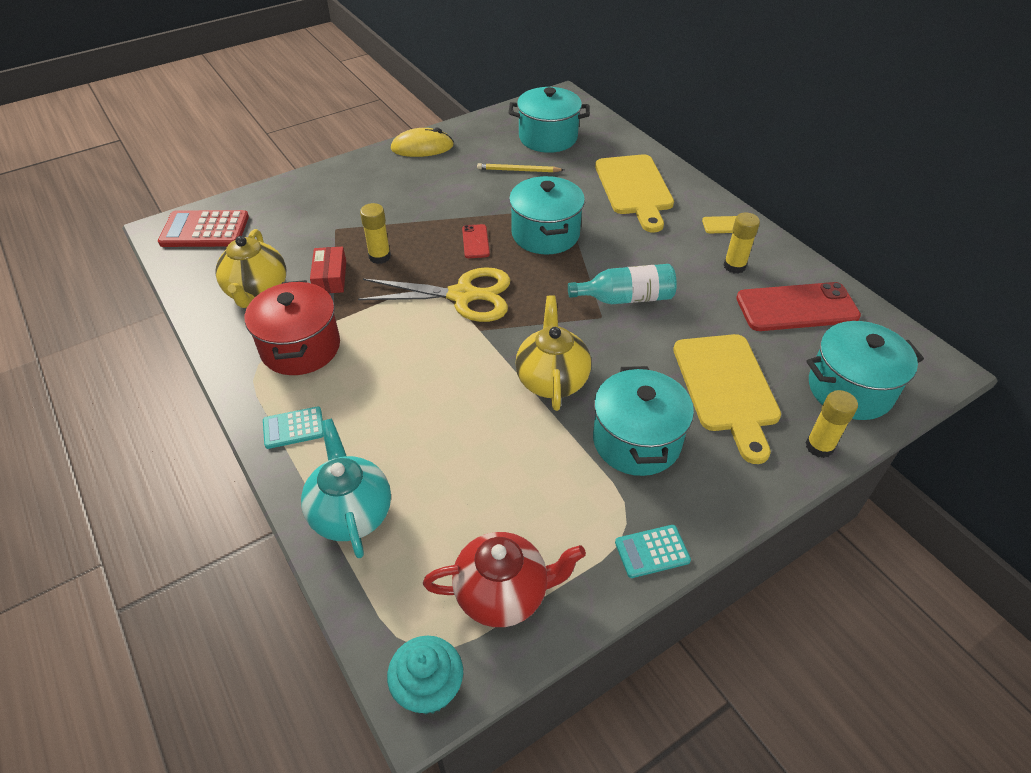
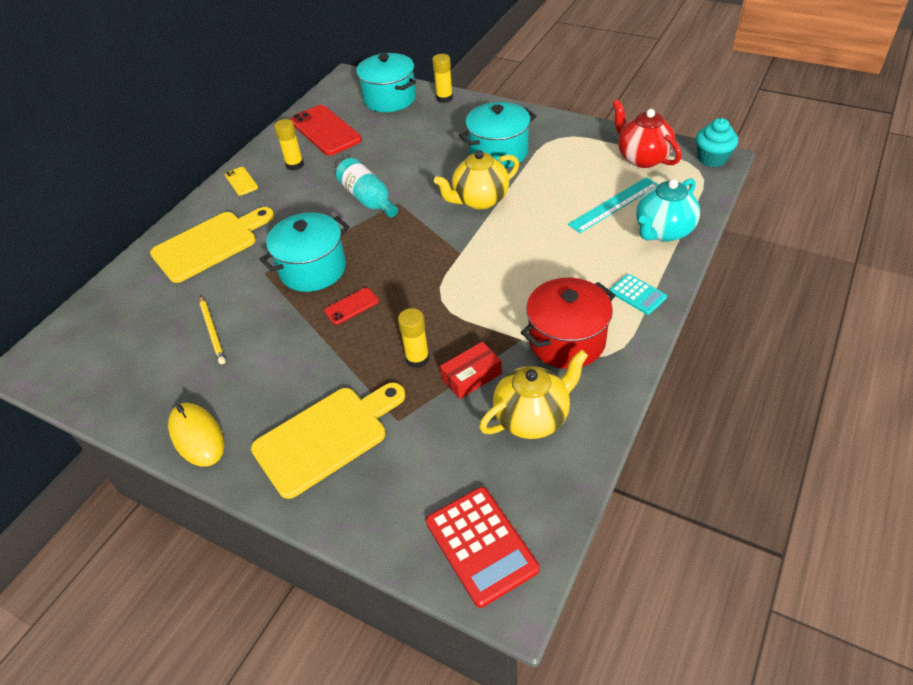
camera: 115 degrees left, 0 degrees up
yellow scissors [358,267,510,322] -> none
turquoise pot [509,87,590,153] -> none
turquoise calculator [615,525,691,578] -> none
yellow cutting board [673,334,781,464] -> yellow cutting board moved to [251,383,405,499]
none -> turquoise ruler [568,177,659,233]

